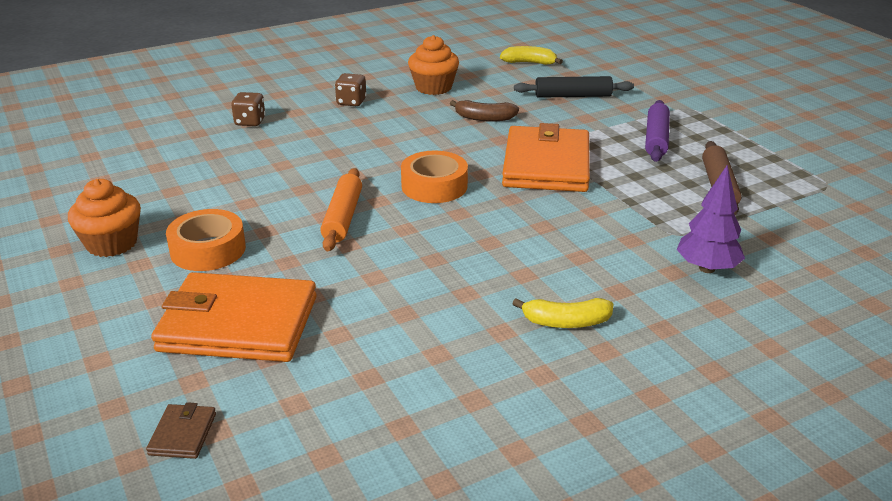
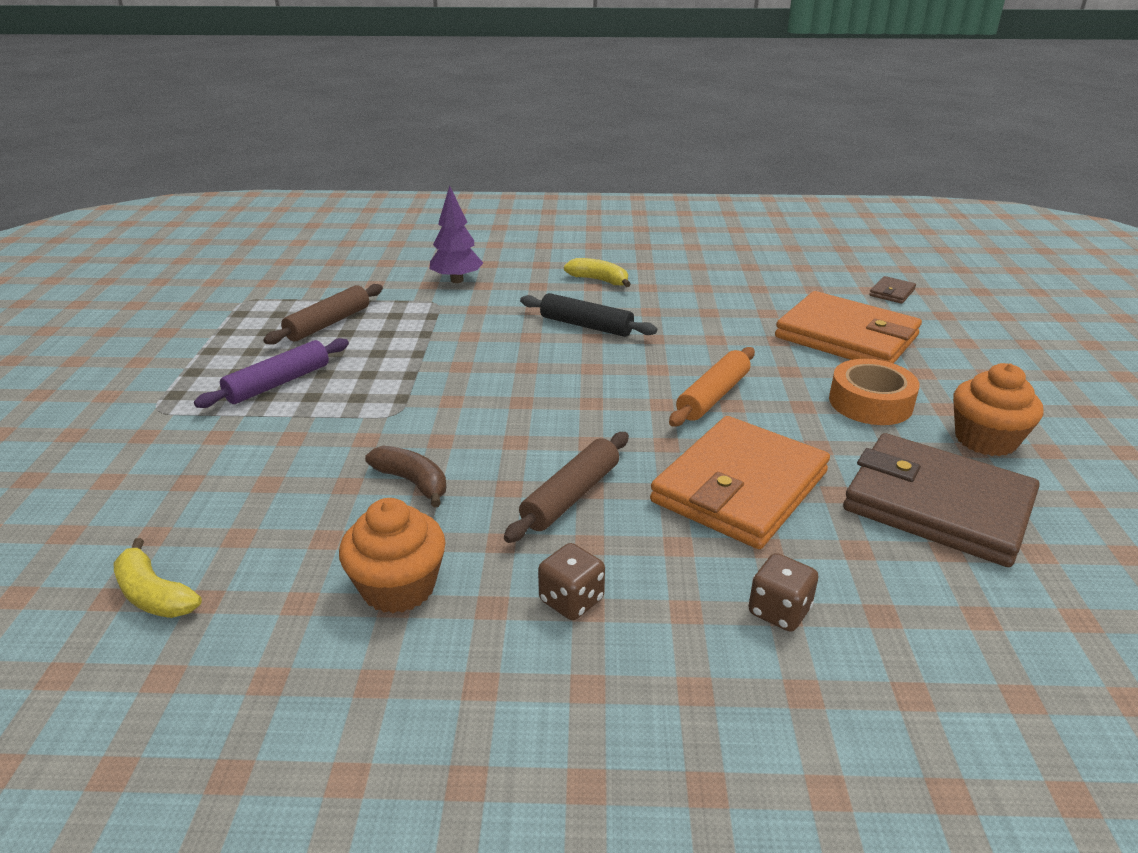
camera: 150 degrees left, 0 degrees up
orange tape [401,151,468,203] -> none
orange wallet [502,123,590,192] -> orange wallet moved to [650,416,830,549]
black rolling pin [514,76,634,98] -> black rolling pin moved to [520,293,657,337]
none -> brown rolling pin [504,432,629,543]
none -> brown wallet [843,433,1040,567]

